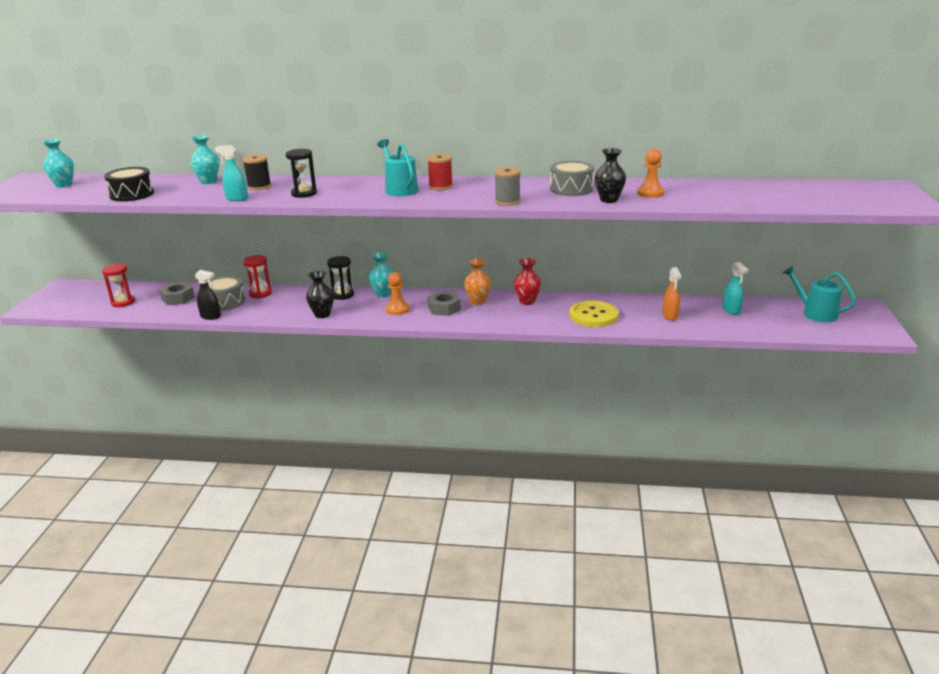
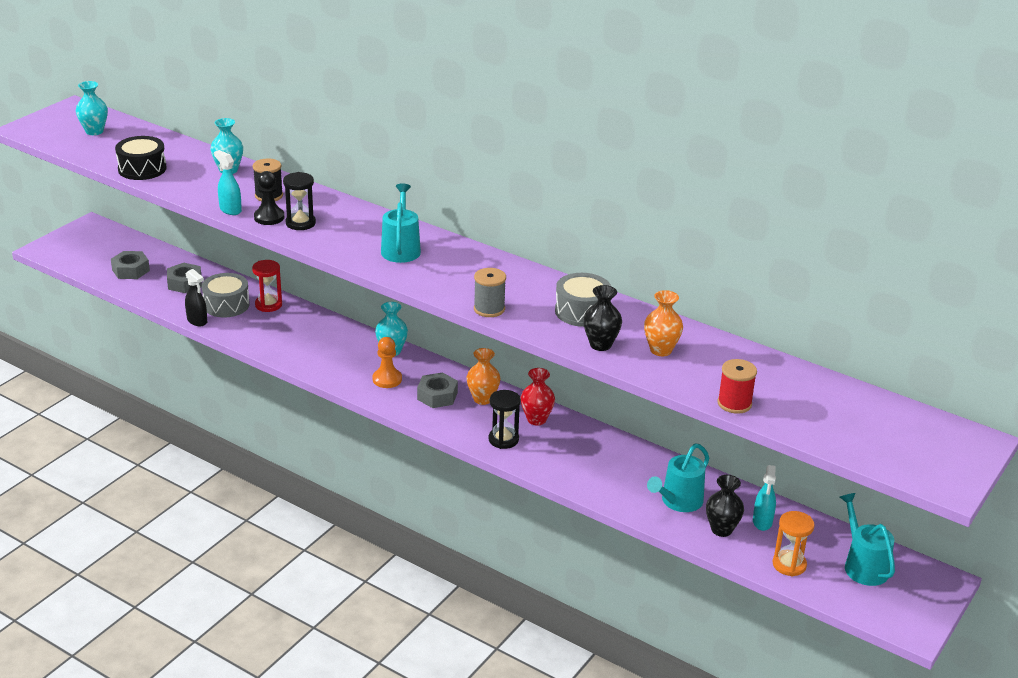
camera: 25 degrees right, 5 degrees up
red hourglass [102,263,135,307] -> grey nut [111,251,150,279]
black vase [306,271,334,318] -> black vase moved to [706,475,744,537]
black hourglass [327,256,354,300] -> black hourglass moved to [488,390,521,449]
red spool [427,154,453,190] -> red spool moved to [717,359,757,414]
yellow button [569,300,619,327] -> none
orange pawn [637,149,664,198] -> orange vase [644,290,683,356]
orange spray bottle [662,267,681,321] -> turquoise watering can [647,443,709,512]
none -> black pawn [254,171,284,225]
none -> orange hourglass [773,511,815,576]

